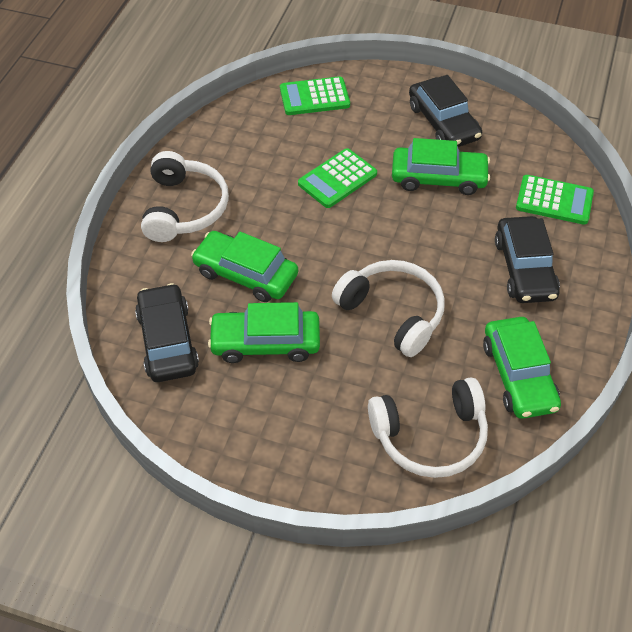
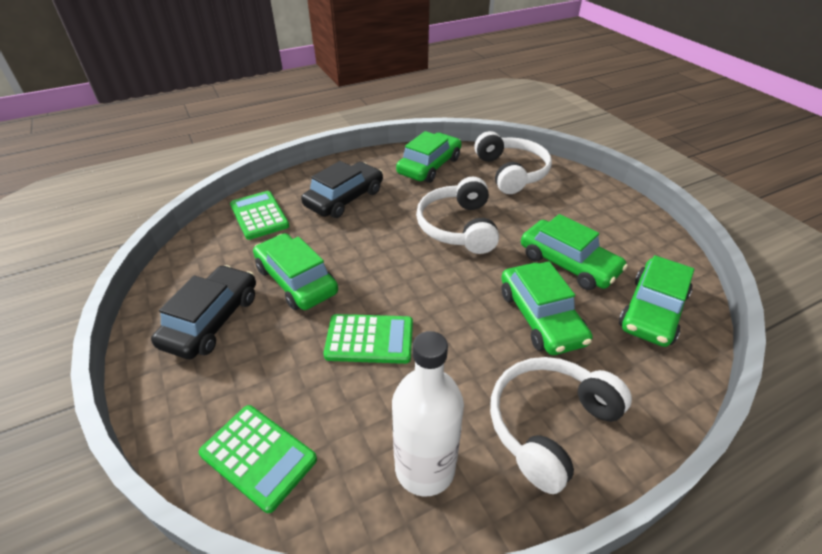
camera: 135 degrees left, 10 degrees down
black car [135,283,199,382] -> green car [619,255,694,347]
white headphones [368,377,488,478] -> white headphones turned 45 degrees clockwise [474,131,552,194]
none -> white bottle [392,331,464,497]

